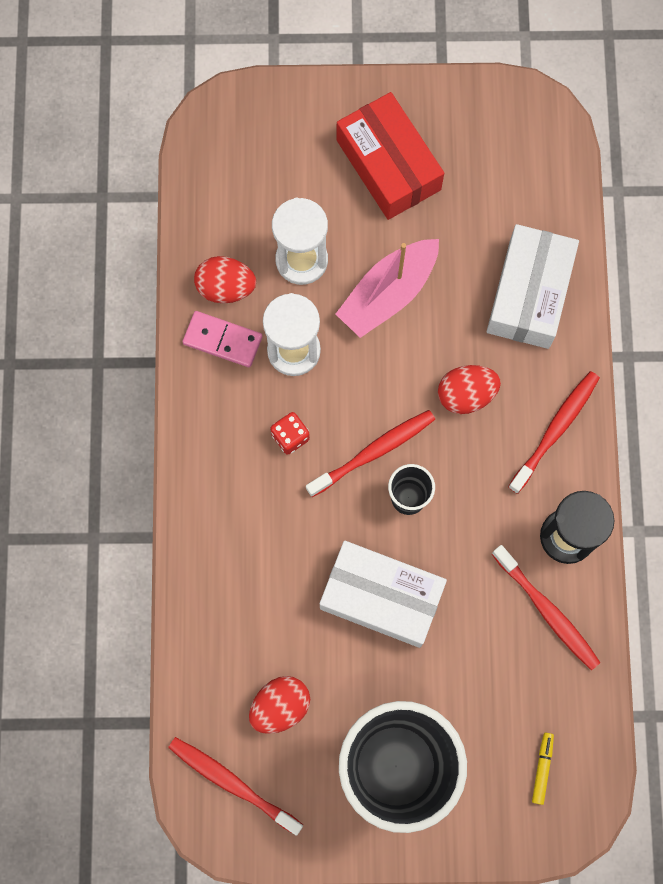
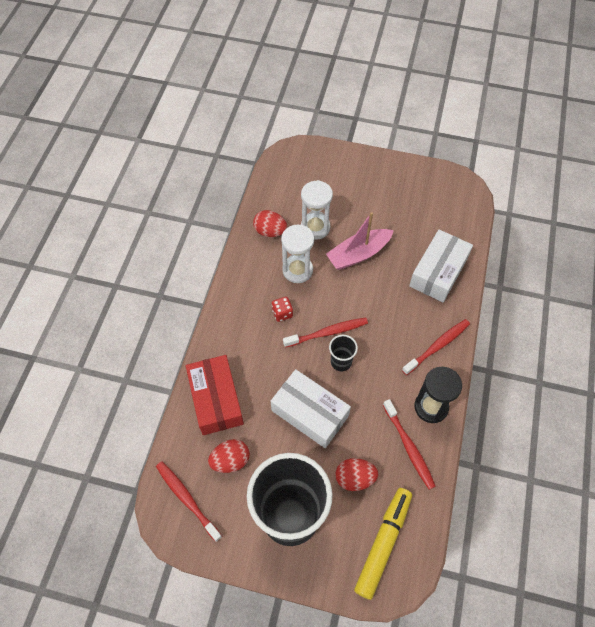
camera: 15 degrees right, 15 degrees down
pink domino [183,311,262,367] -> none
red box [337,92,444,220] -> red box moved to [186,355,244,435]
red egg [438,365,501,414] -> red egg moved to [335,458,378,491]
yellow marker [532,732,554,805] -> yellow marker [354,488,412,600], size x2.39

